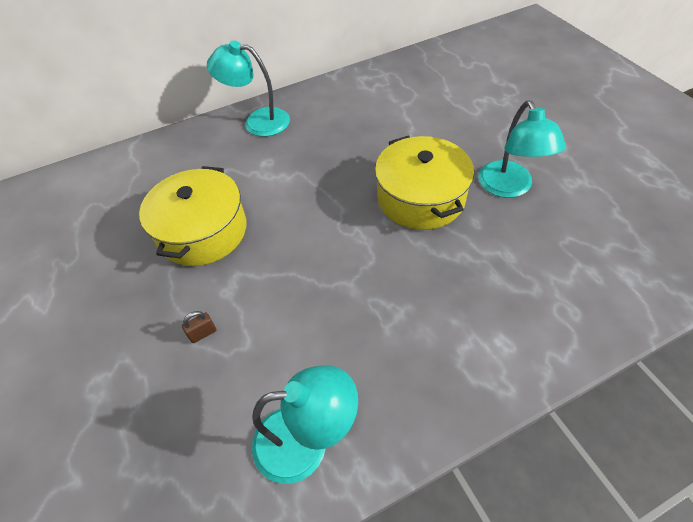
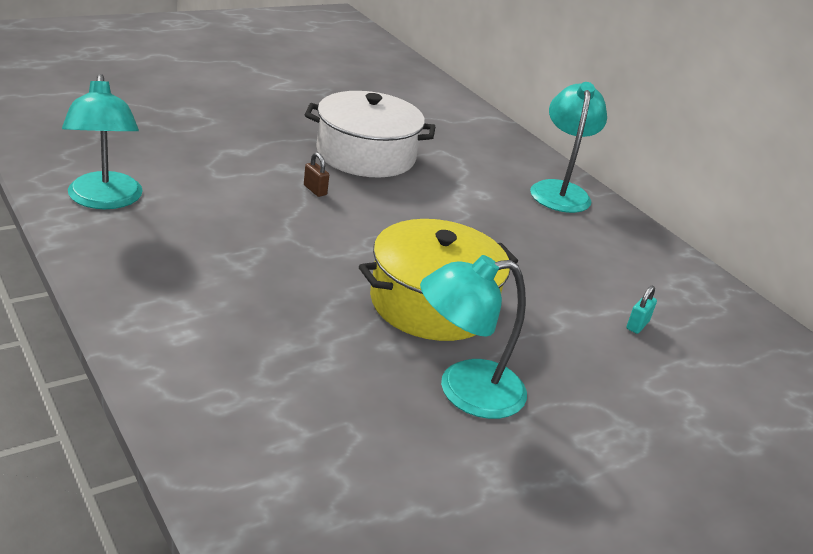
camera: 75 degrees right, 20 degrees down
yellow pot [139,166,247,266] -> white pot [304,91,435,177]
brown padlock [182,311,216,343] -> brown padlock moved to [304,152,329,197]
none -> turquoise padlock [627,286,657,334]

